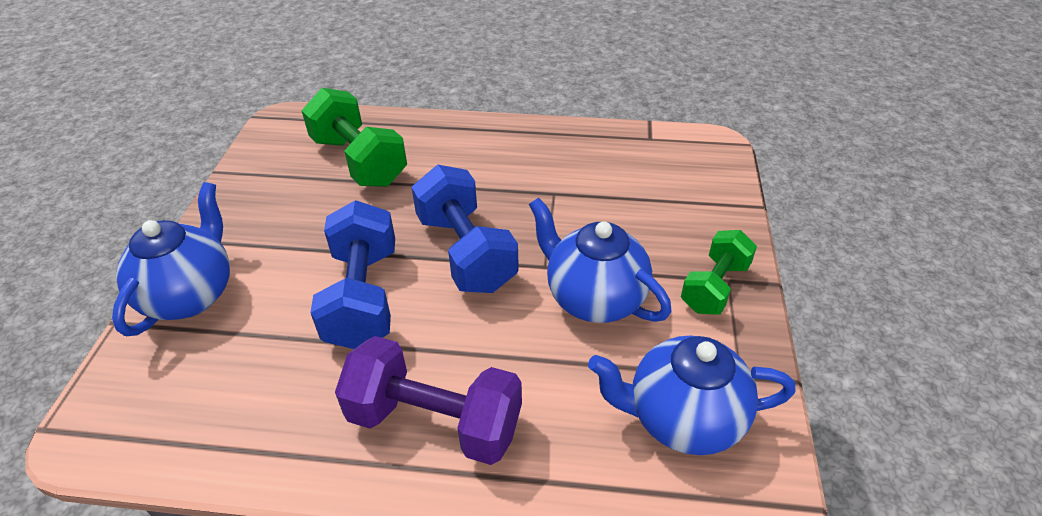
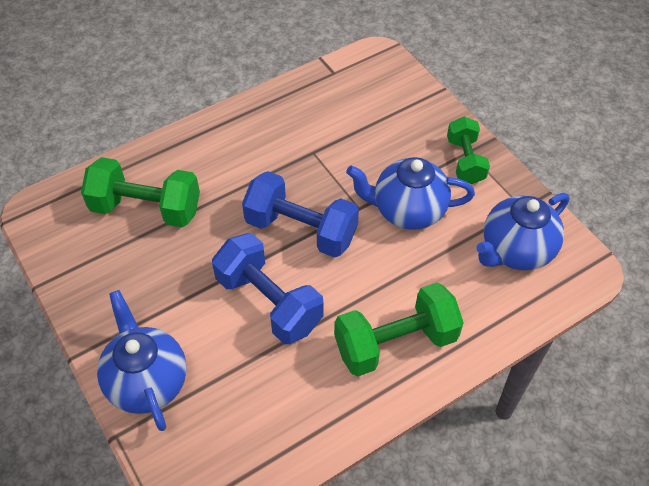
camera: 40 degrees left, 10 degrees up
purple dumbbell [335,336,522,465] -> green dumbbell [334,283,464,376]

